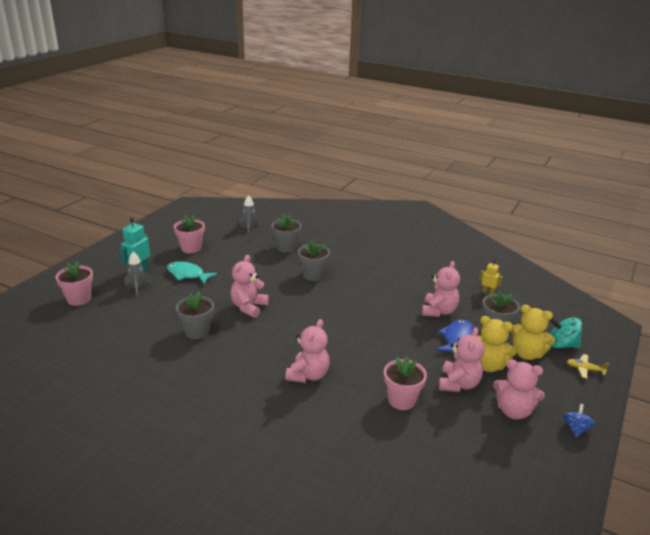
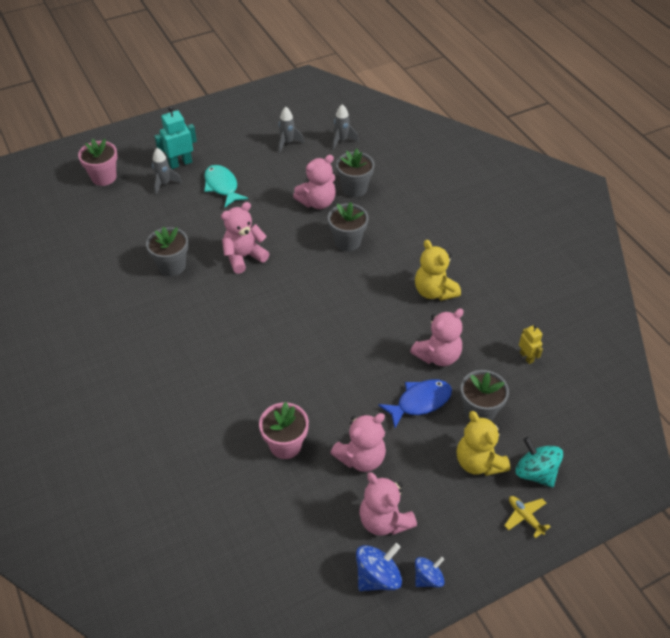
camera: 35 degrees right, 20 degrees up
pink flower pot [174,215,205,253] -> none
pink teddy bear [286,319,330,383] -> pink teddy bear moved to [293,155,336,209]
yellow teddy bear [477,316,517,372] -> yellow teddy bear moved to [415,240,461,301]
none -> grey rocket [278,107,304,153]
none -> blue spinning top [356,543,402,591]

